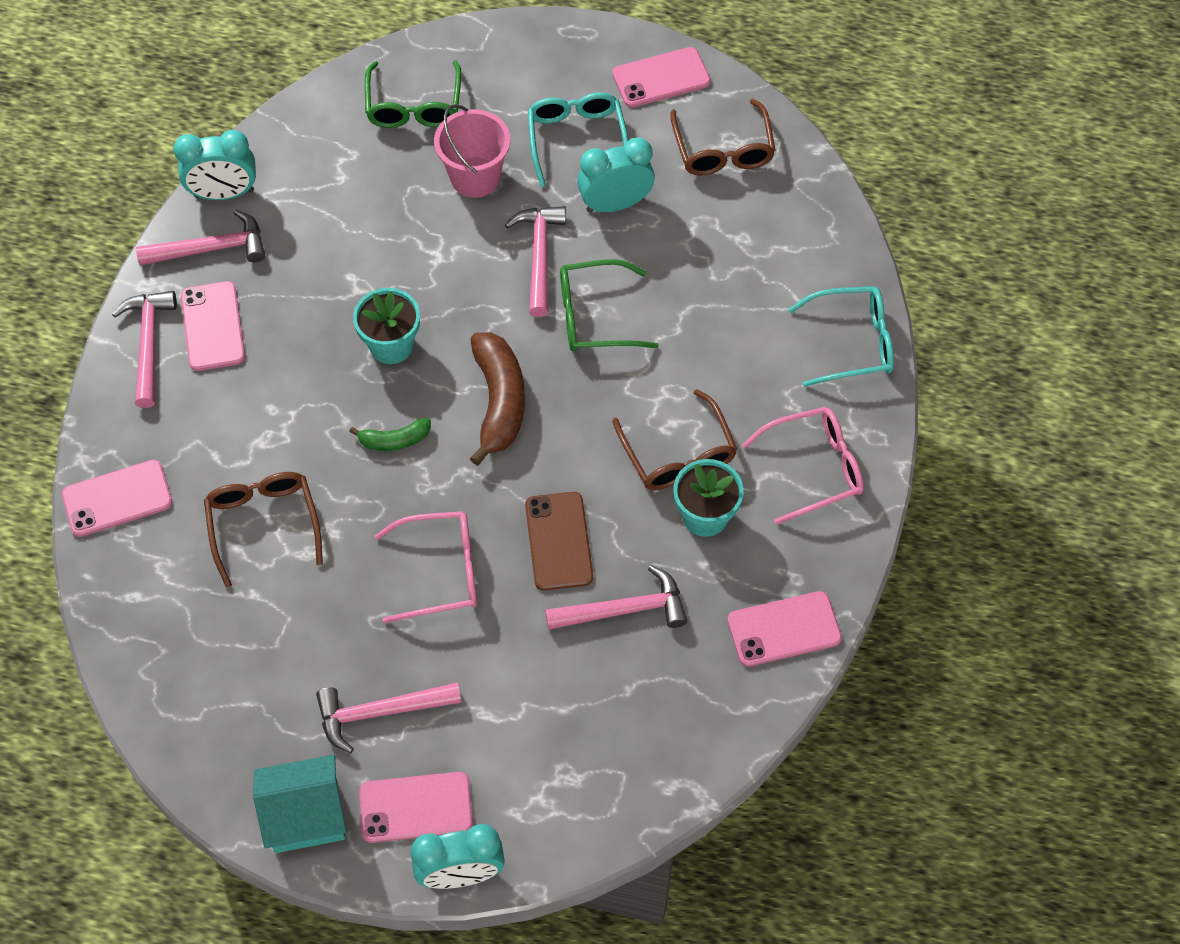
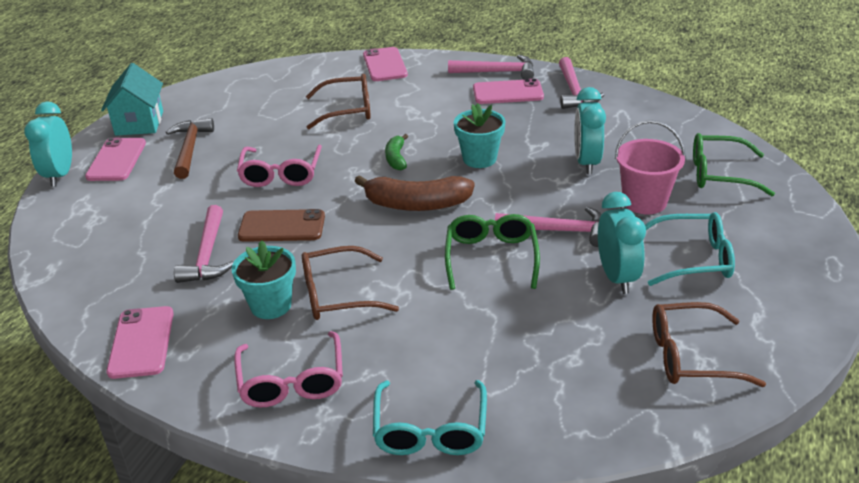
camera: 100 degrees right, 25 degrees down
turquoise clock [173,130,256,200] -> turquoise clock moved to [574,87,606,174]
pink hammer [316,682,461,753] -> brown hammer [166,118,214,179]
pink phone [612,47,711,107] -> none

